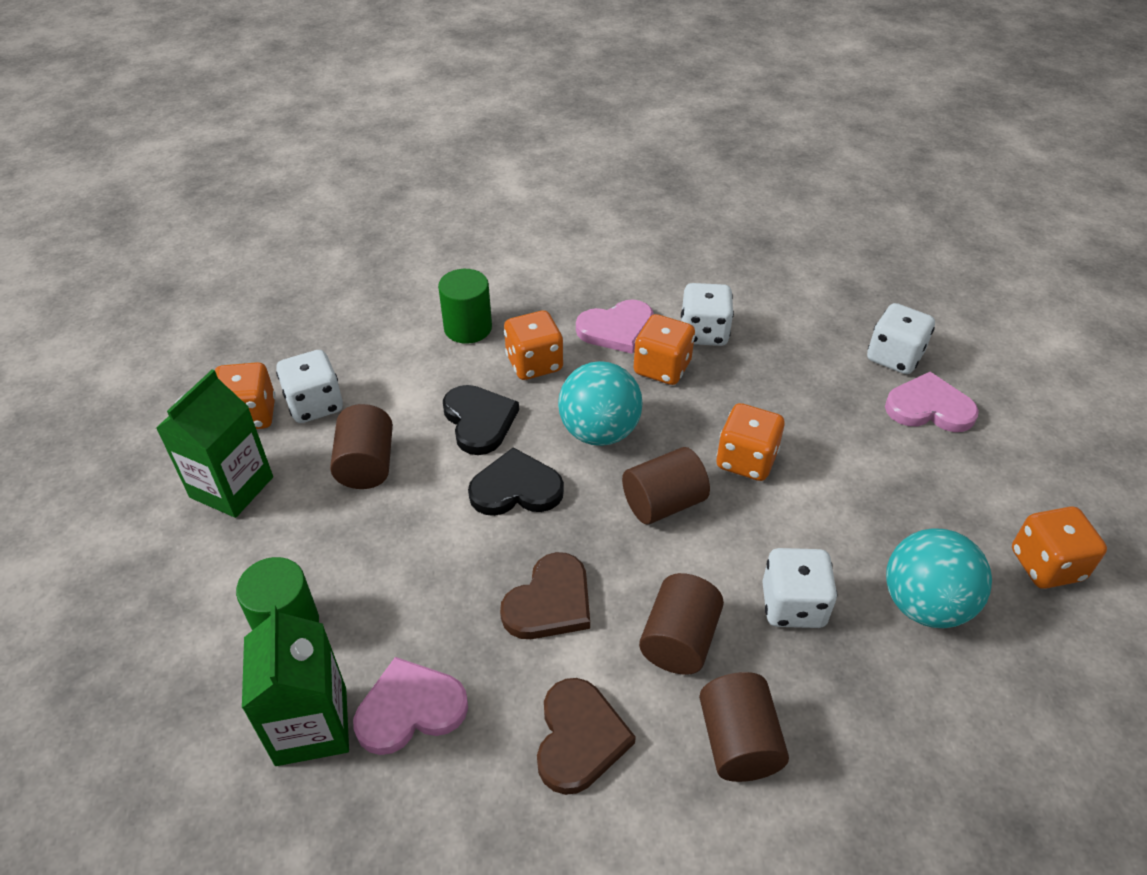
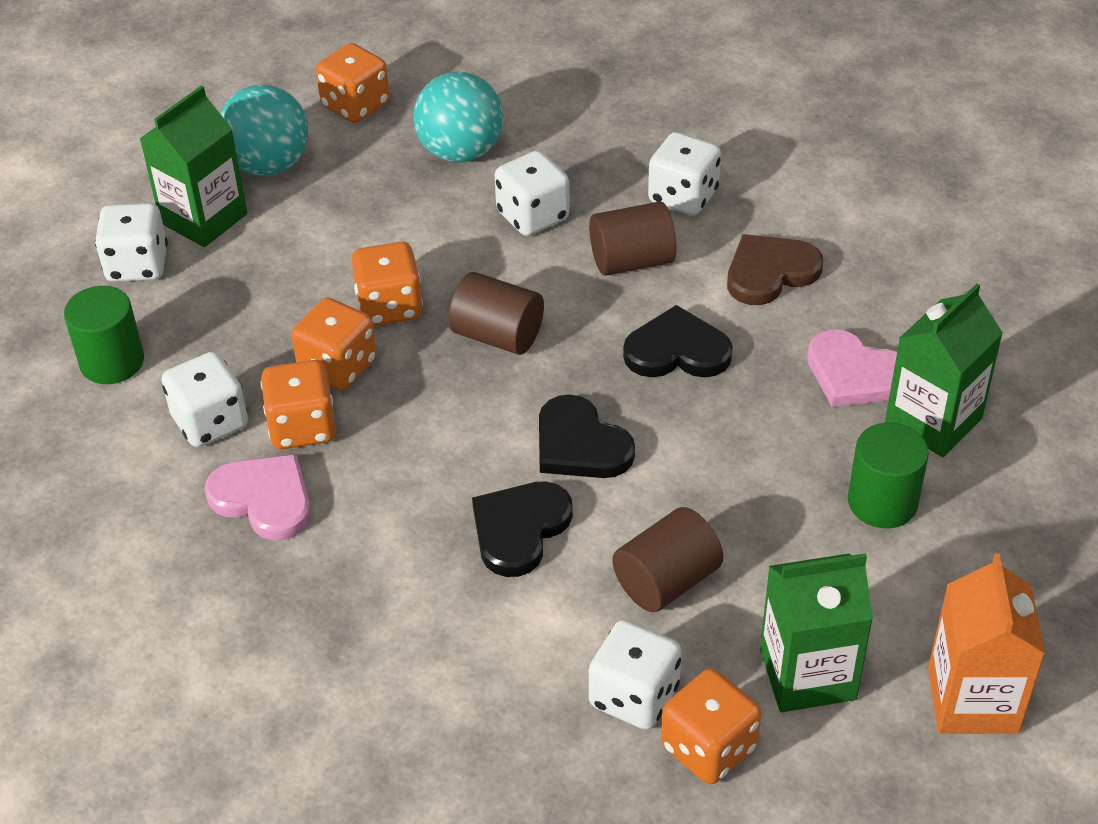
camera: 125 degrees left, 0 degrees up
green cylinder [438,269,492,344] -> green cylinder moved to [64,286,144,384]
brown heart [500,552,590,639] -> black heart [623,305,733,377]
orange dice [504,311,563,380] -> orange dice moved to [291,298,377,390]
turquoise ball [558,361,643,446] -> turquoise ball moved to [220,85,309,176]
brown cylinder [699,672,789,782] -> white dice [648,132,721,216]
pink heart [885,372,979,432] -> green carton [140,85,247,247]
none -> orange carton [928,554,1045,734]

